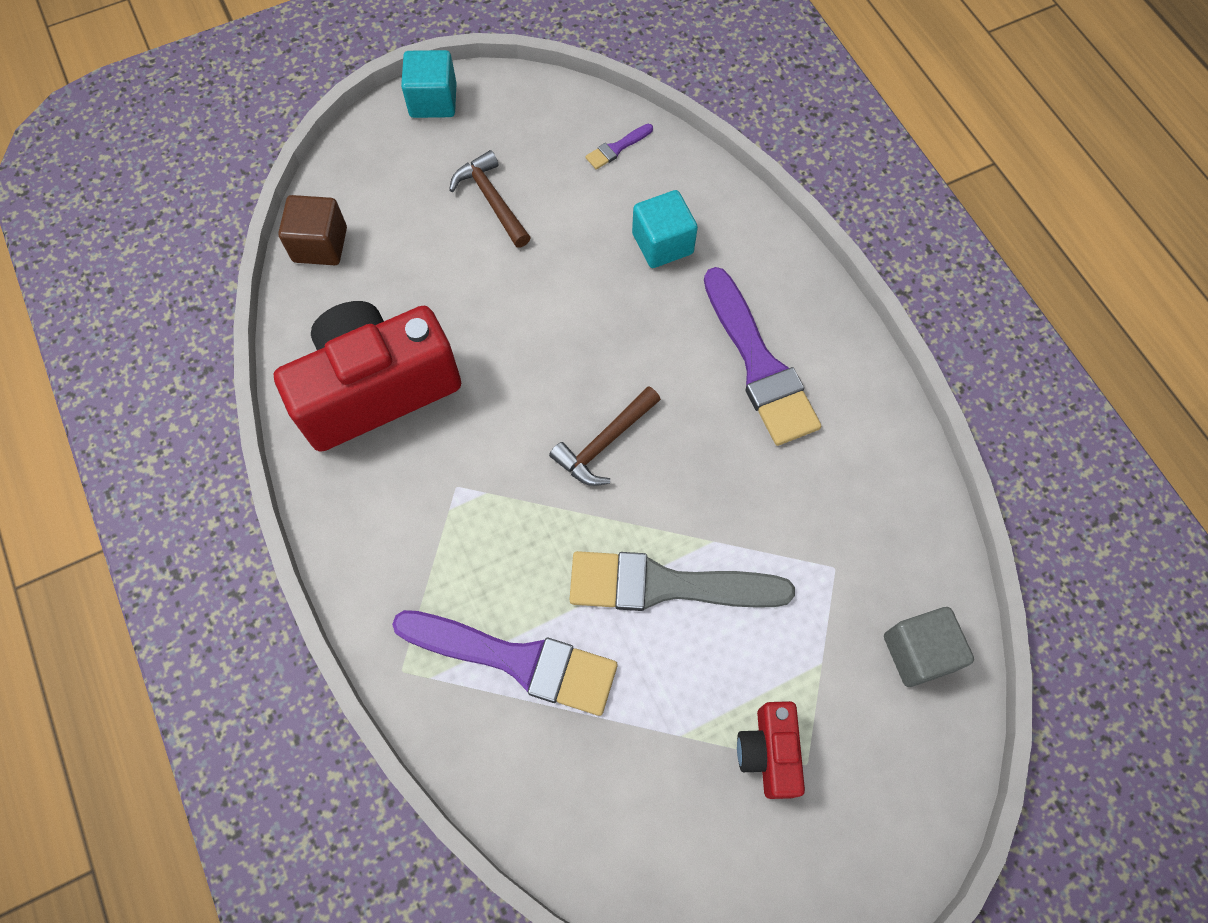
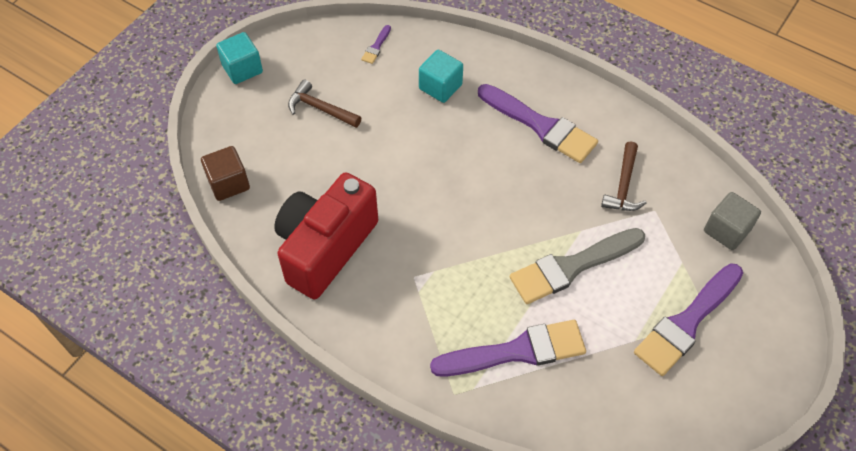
camera: 30 degrees left, 10 degrees down
brown hammer [549,386,661,486] -> brown hammer moved to [601,141,646,211]
red camera [737,701,805,799] -> purple brush [634,263,743,376]

